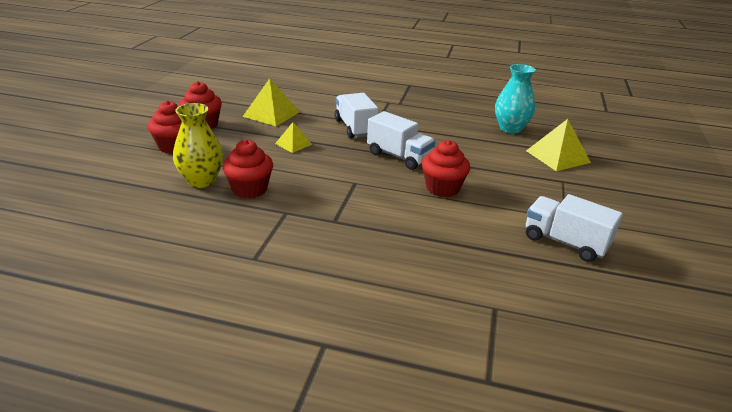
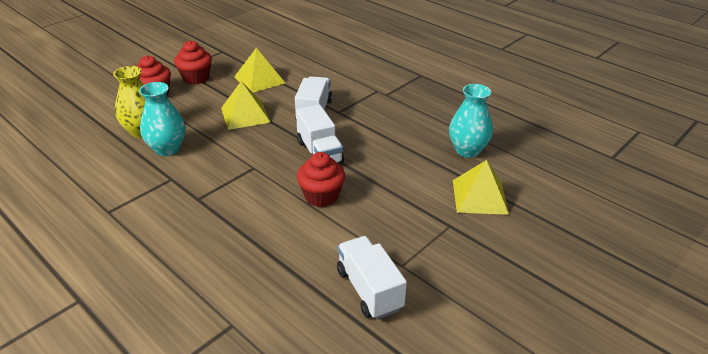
camera: 30 degrees right, 5 degrees up
red cupcake [222,140,273,198] -> turquoise vase [139,82,185,156]
yellow pyramid [275,122,312,153] -> yellow pyramid [221,81,271,130], size x1.69

